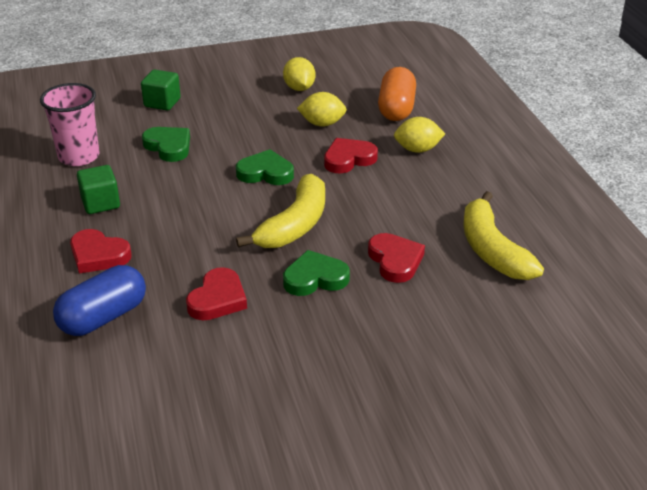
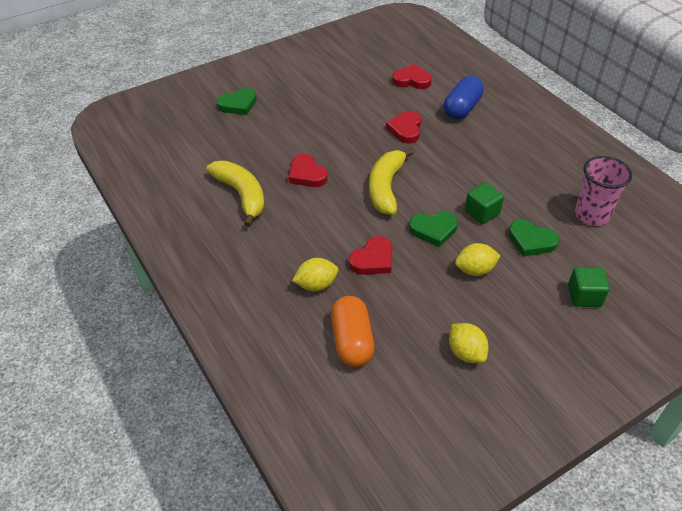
camera: 165 degrees right, 10 degrees up
red heart [70,229,132,274] -> red heart moved to [392,64,432,89]
green cube [77,165,120,214] -> green cube moved to [465,182,504,224]
green heart [283,250,350,296] -> green heart moved to [217,88,257,115]
yellow lemon [297,92,347,126] -> yellow lemon moved to [455,243,501,276]

